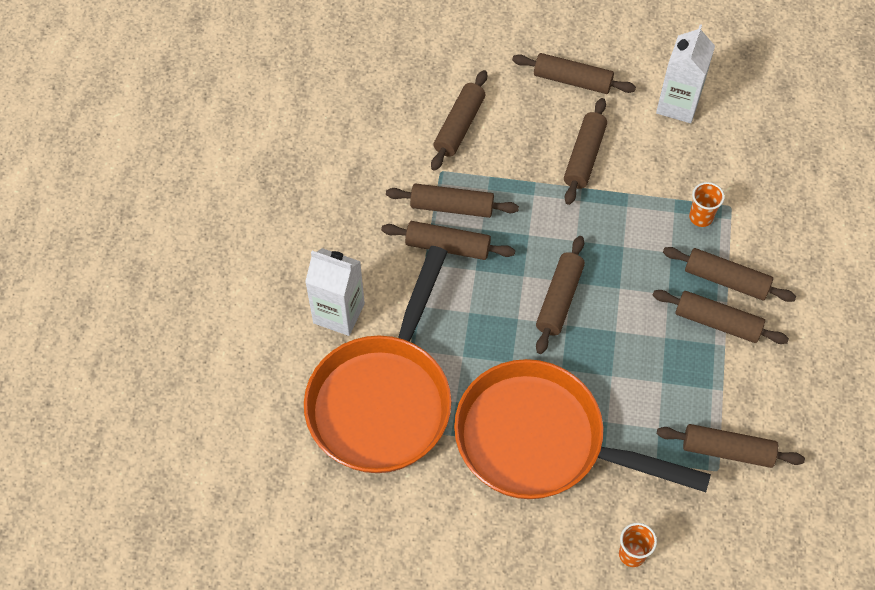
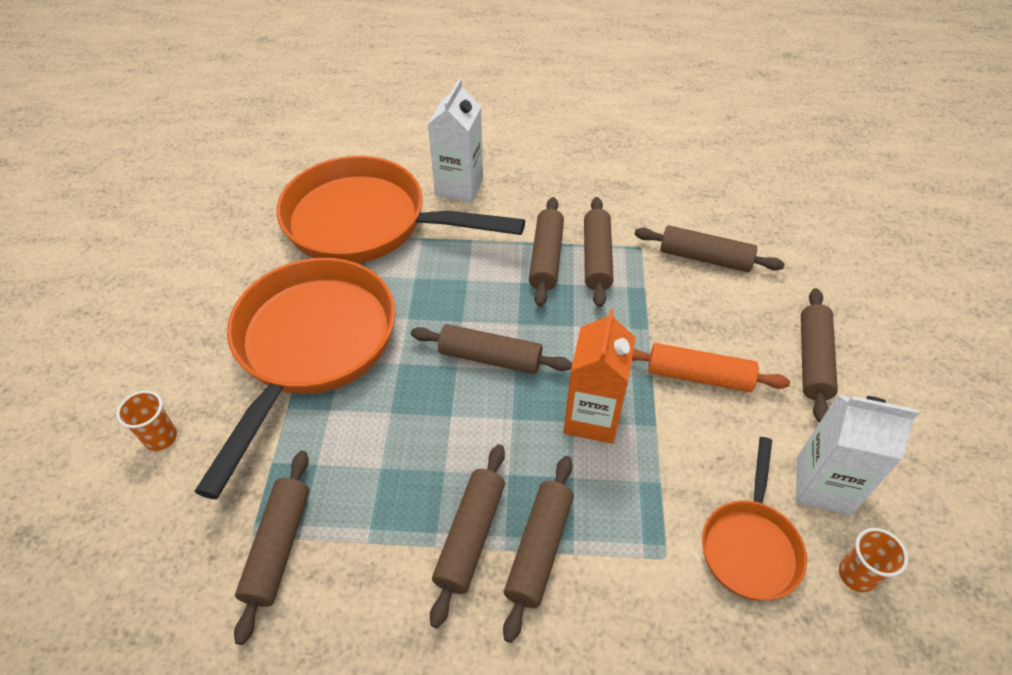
camera: 85 degrees right, 10 degrees down
brown rolling pin [564,98,607,205] -> orange rolling pin [632,343,790,392]
orange cup [689,182,725,227] -> orange cup moved to [839,528,908,592]
none -> orange carton [563,309,635,444]
none -> orange pan [702,437,807,601]

